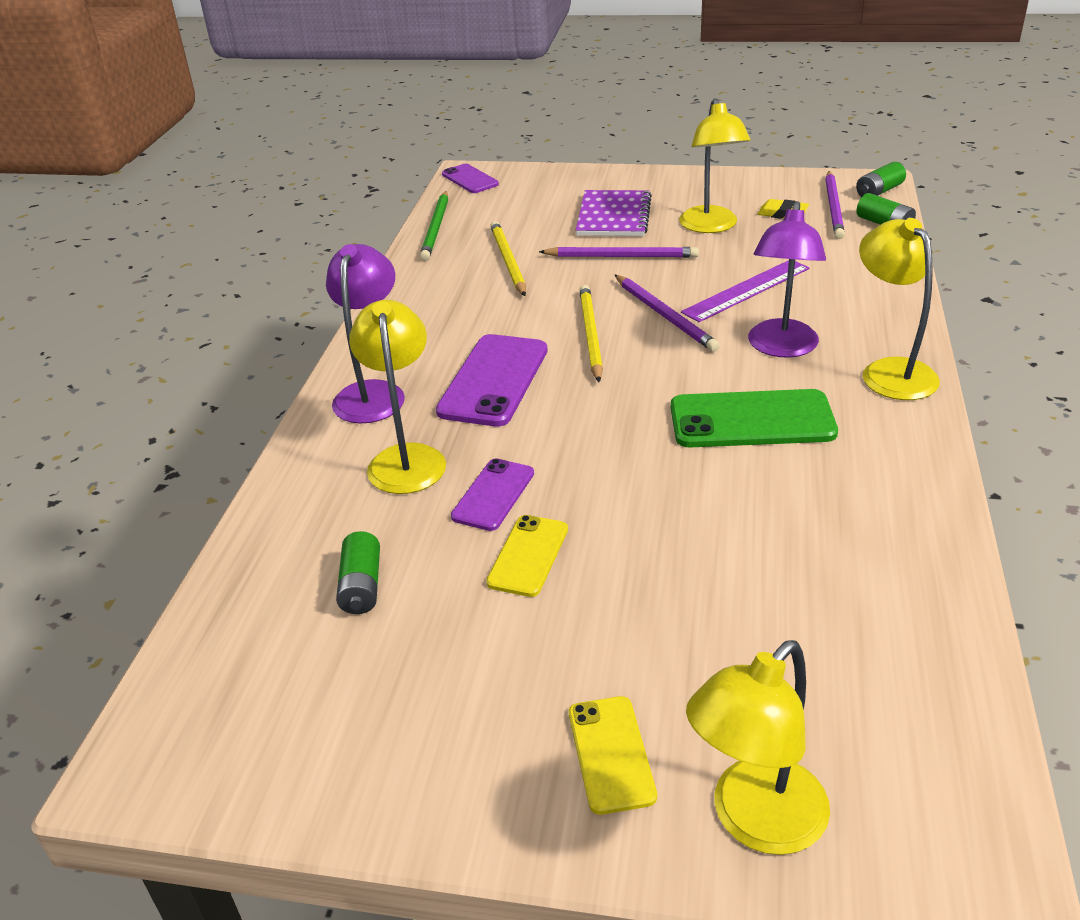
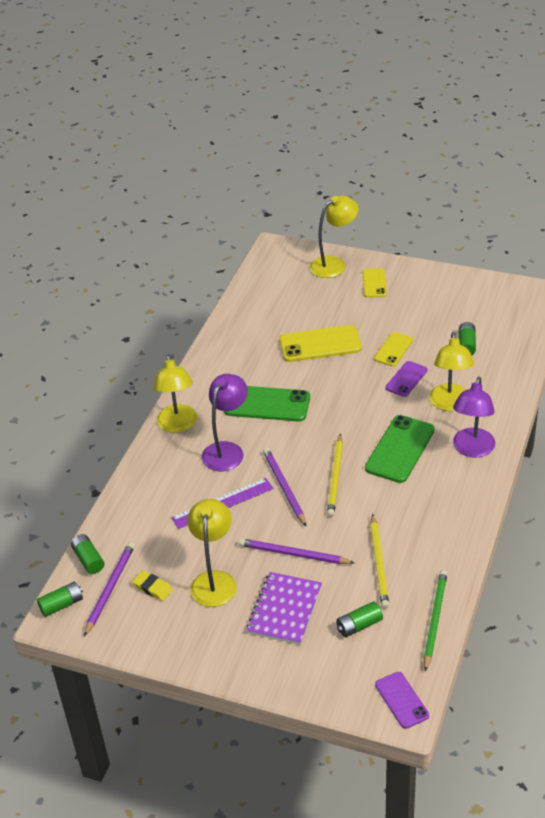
camera: 170 degrees left, 5 degrees up
purple phone [436,334,548,427] -> green phone [365,415,435,483]
none -> yellow phone [279,325,362,362]
none -> green battery [336,601,383,637]

